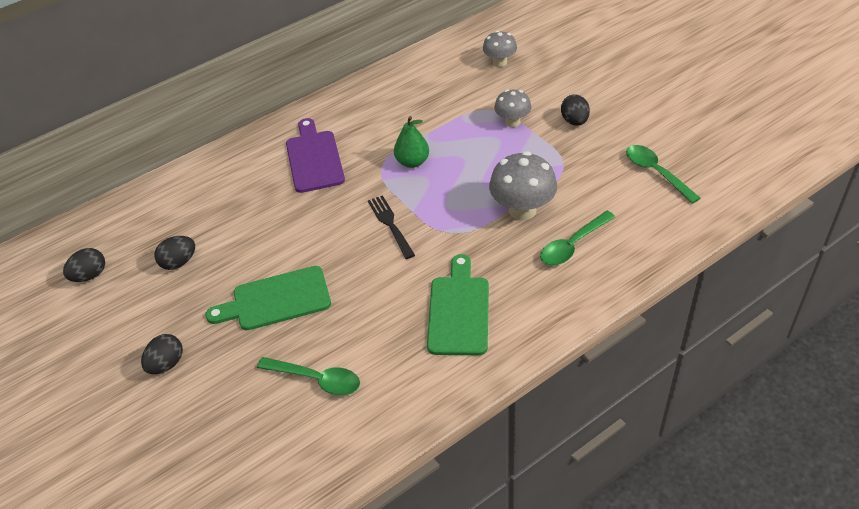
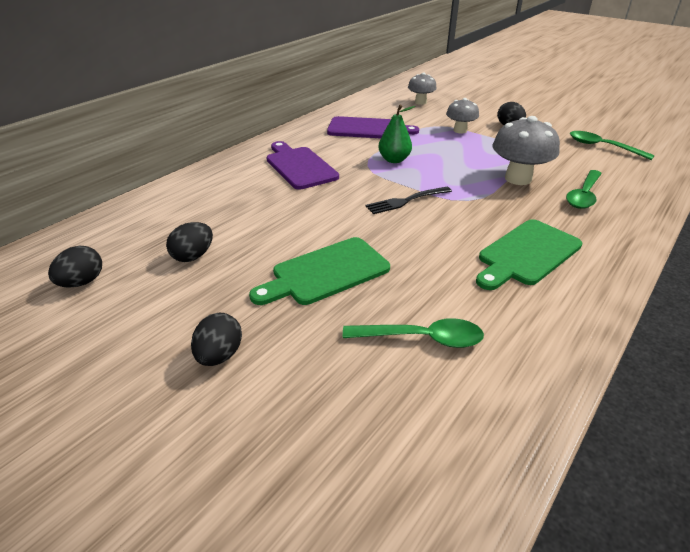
camera: 20 degrees left, 10 degrees down
black fork [368,195,415,259] -> black fork turned 75 degrees counterclockwise [365,187,452,214]
green cutting board [427,254,489,355] -> green cutting board turned 120 degrees counterclockwise [476,219,582,290]
none -> purple cutting board [327,116,419,138]

